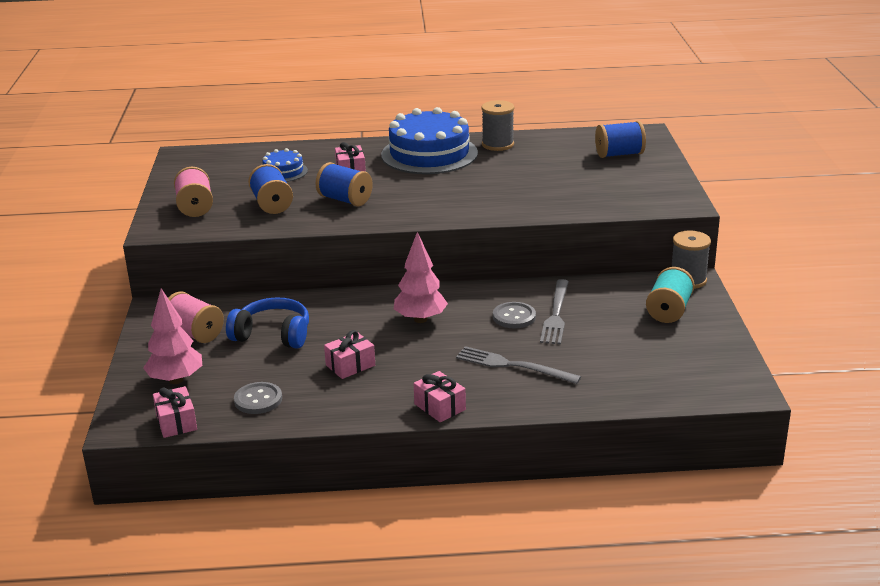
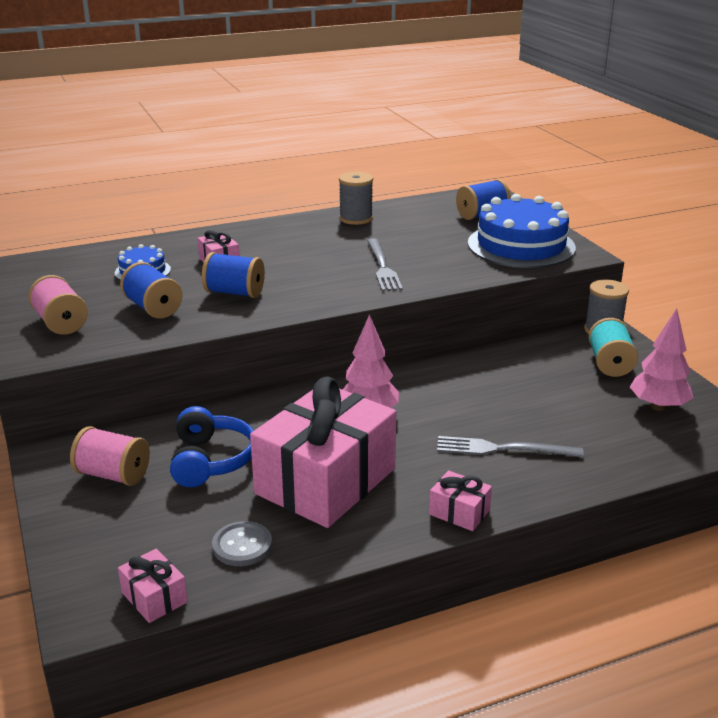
camera: 20 degrees left, 0 degrees up
pink tree [143,289,202,384] -> pink tree moved to [630,308,693,411]
blue headphones [226,298,309,349] -> blue headphones turned 90 degrees clockwise [170,406,254,487]
pink gift [324,330,375,379] -> pink gift [250,377,396,528], size x2.46
blue cake [381,107,478,174] -> blue cake moved to [468,194,576,268]
grey button [493,302,536,328] -> none
grey fork [540,279,569,344] -> grey fork moved to [367,238,403,291]

